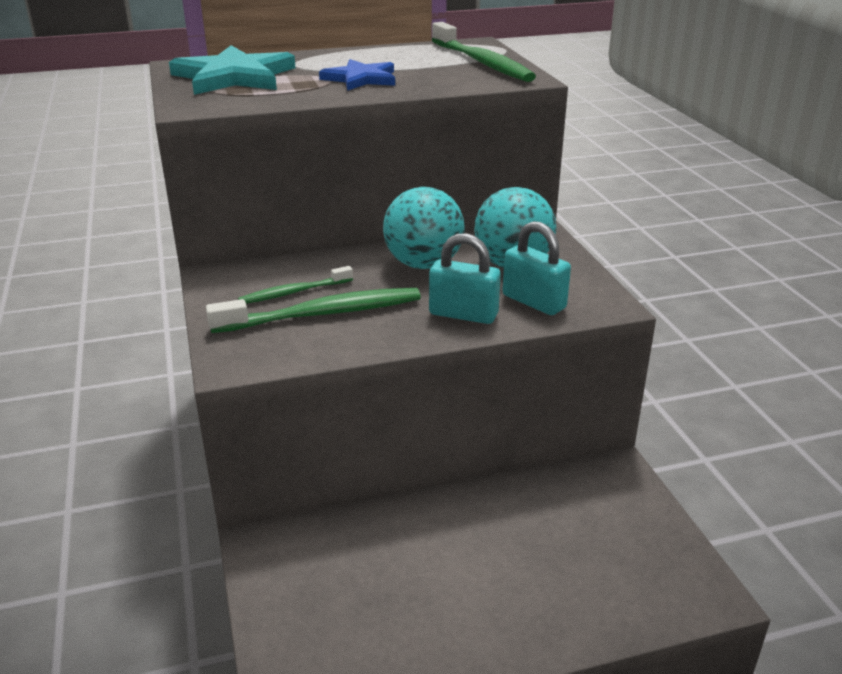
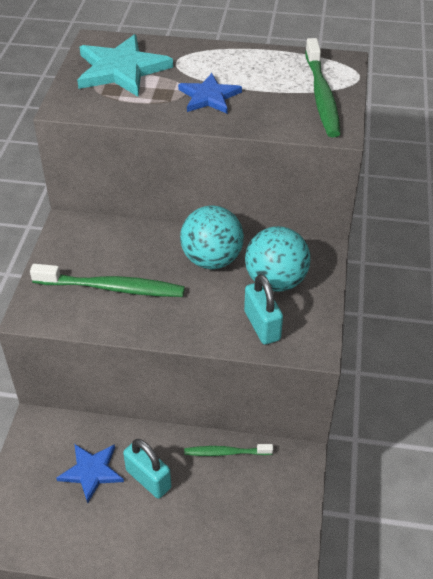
camera: 25 degrees right, 15 degrees up
green toothbrush [238,266,353,304] -> green toothbrush moved to [184,444,273,456]
turquoise padlock [429,233,501,324] -> turquoise padlock moved to [123,439,171,498]
none -> blue star [56,444,124,504]

